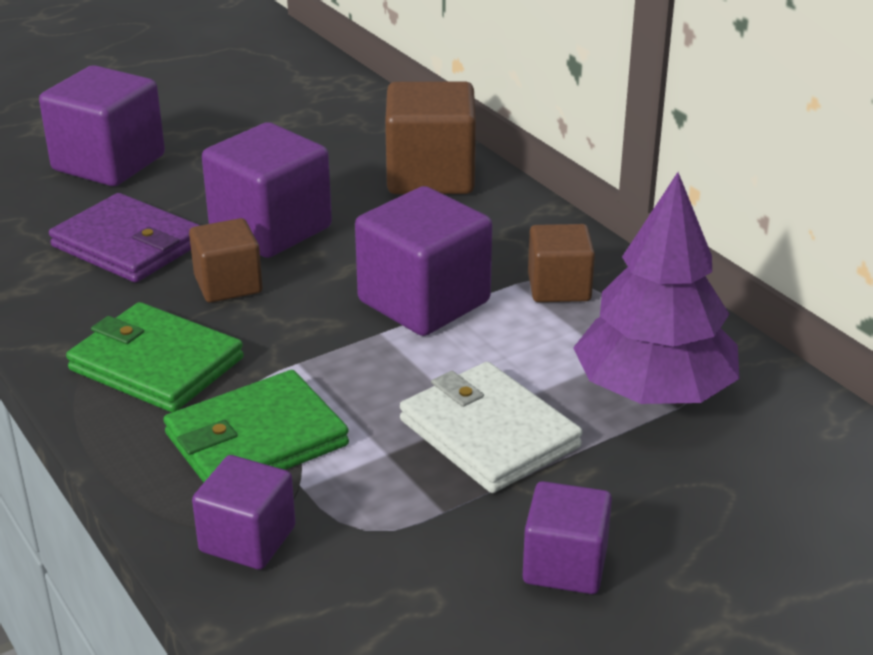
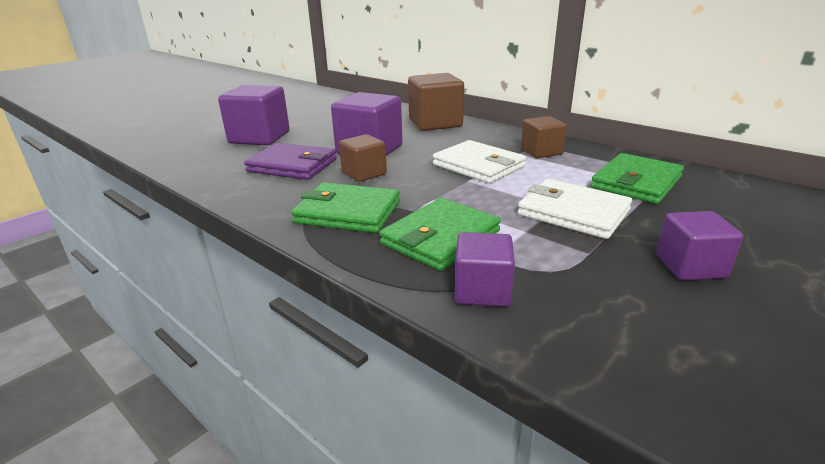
camera: 15 degrees left, 5 degrees down
purple cube [355,186,492,336] -> white wallet [433,140,526,183]
purple tree [573,172,739,404] -> green wallet [591,153,684,204]

